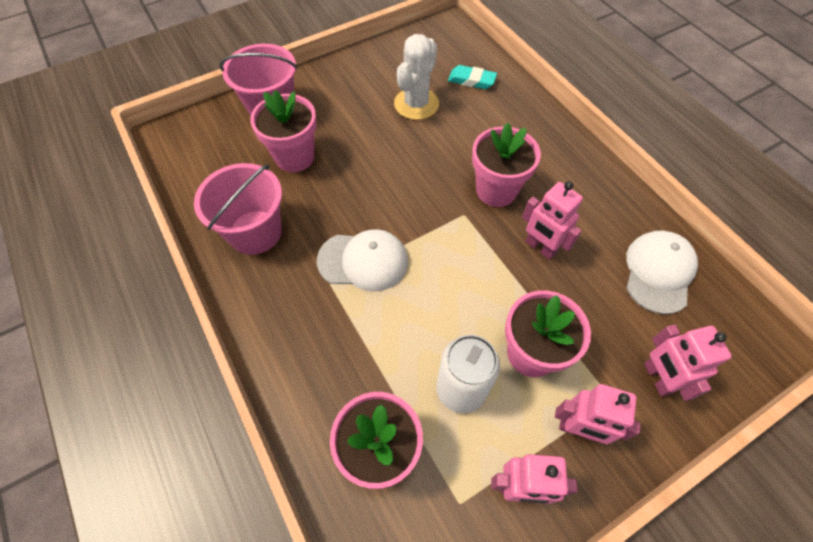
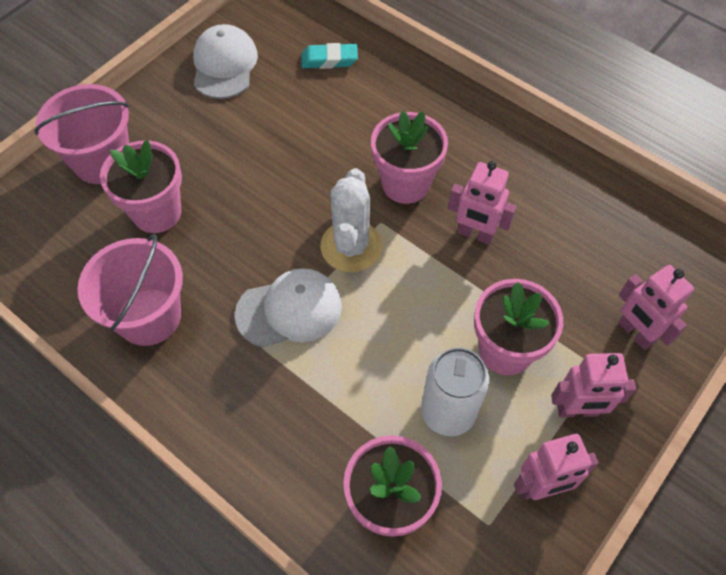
camera: 20 degrees left, 0 degrees up
white cactus [394,34,439,120] -> white cactus moved to [321,168,382,272]
white cap [626,231,698,314] -> white cap moved to [193,24,258,99]

